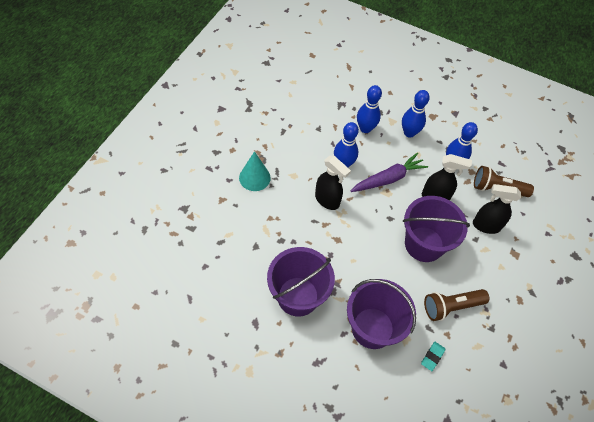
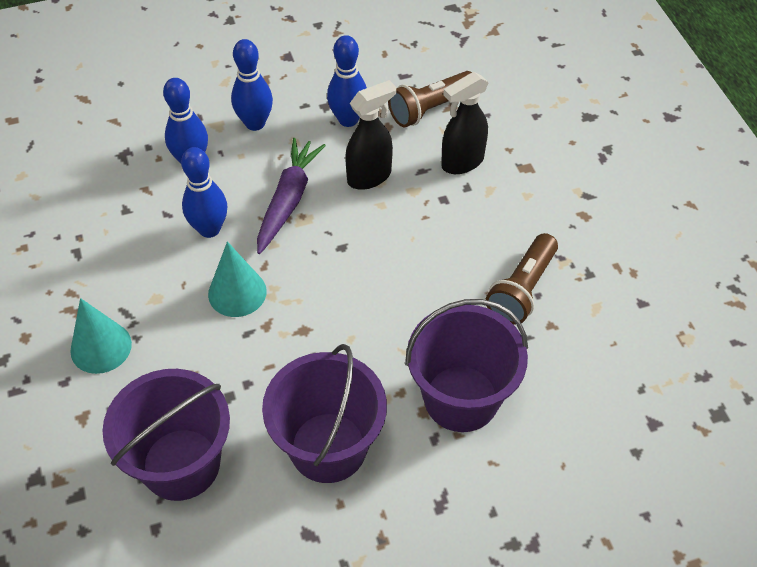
camera: 40 degrees left, 5 degrees down
black spray bottle [315,156,351,210] -> turquoise cone [208,241,267,317]
purple bucket [403,196,470,262] -> purple bucket moved to [102,369,230,501]
turquoise eraser [421,342,446,371] -> none

